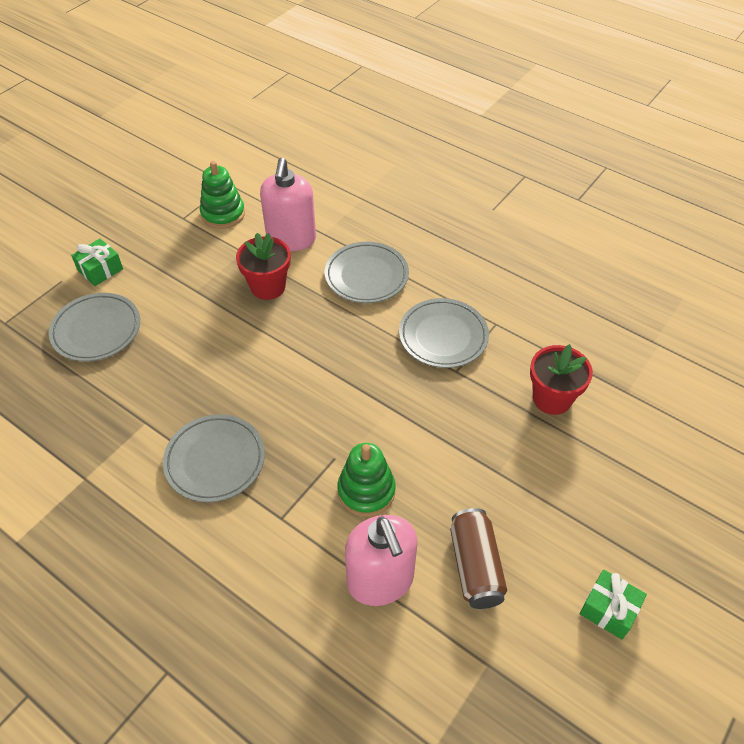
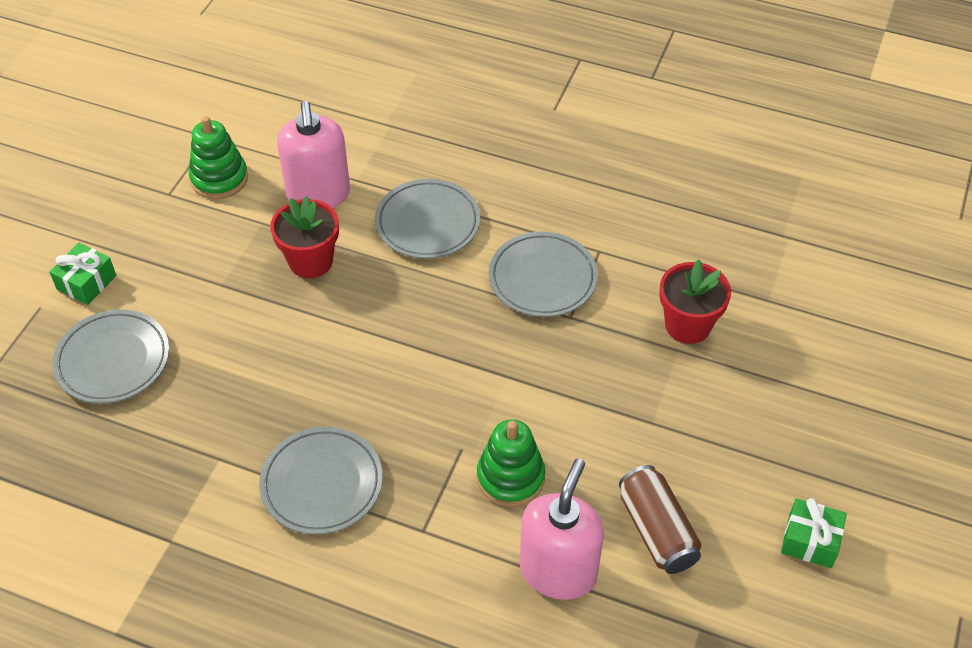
camera: 15 degrees left, 0 degrees up
pink soap dispenser [345,515,417,606] -> pink soap dispenser turned 120 degrees counterclockwise [520,459,604,600]

